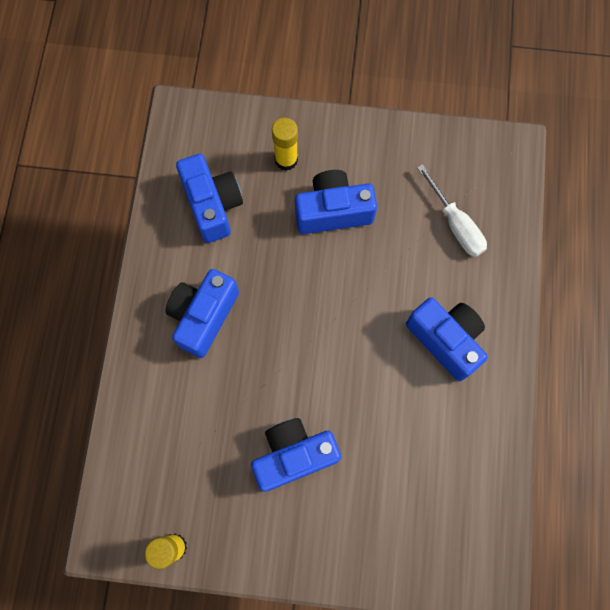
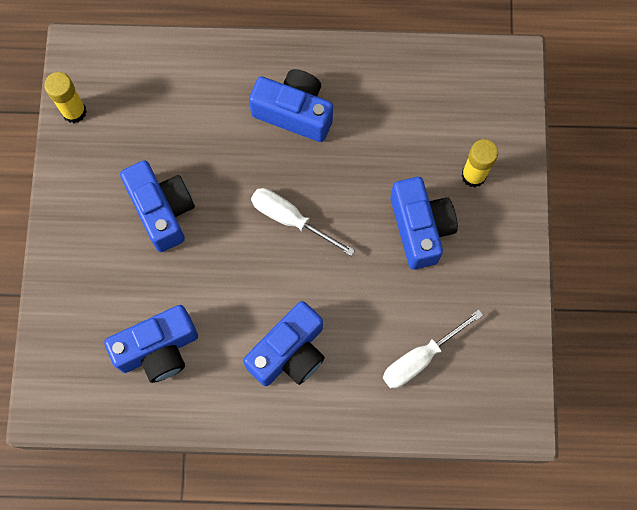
camera: 85 degrees right, 0 degrees up
blue camera [176,154,243,243] -> blue camera moved to [104,305,198,383]
none -> white screwdriver [251,188,355,256]

